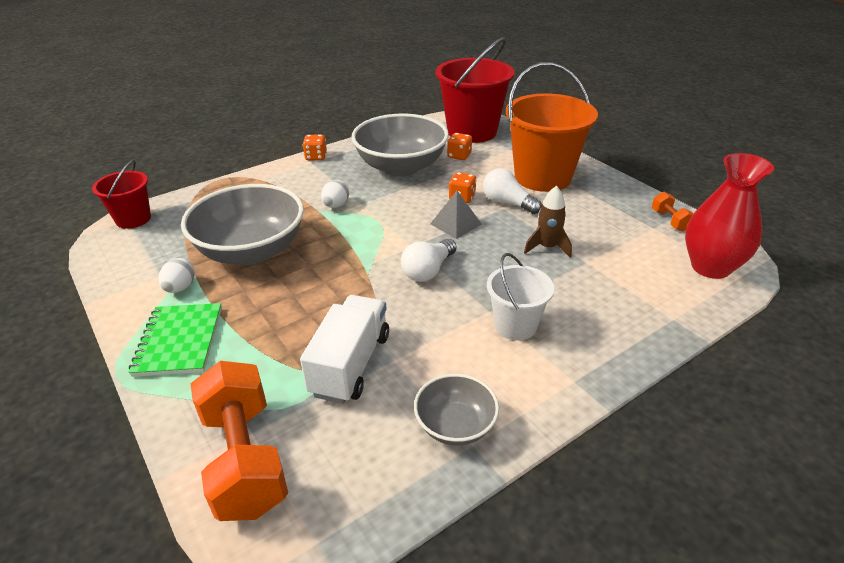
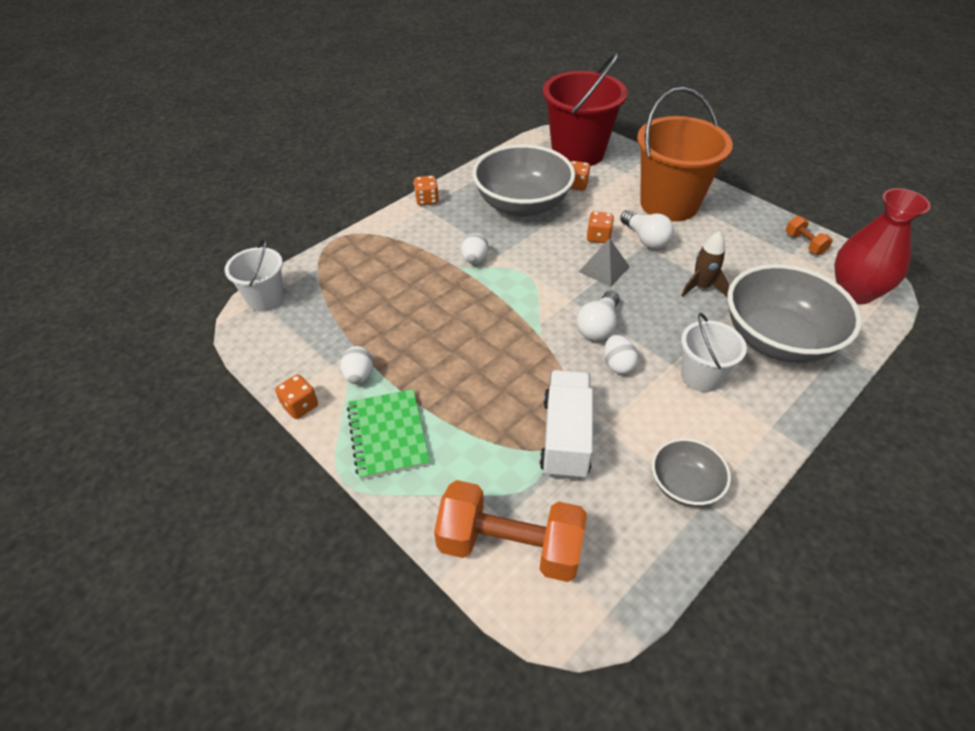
camera: 10 degrees left, 10 degrees up
red bucket [92,160,151,229] -> white bucket [225,238,284,312]
grey bowl [181,184,304,265] -> grey bowl moved to [728,264,862,363]
orange dumbbell [191,361,288,521] -> orange dumbbell turned 45 degrees counterclockwise [434,480,587,582]
white light bulb [483,168,542,214] -> white light bulb turned 150 degrees counterclockwise [620,210,674,249]
none -> orange dice [275,374,318,419]
none -> white egg [604,335,638,374]

